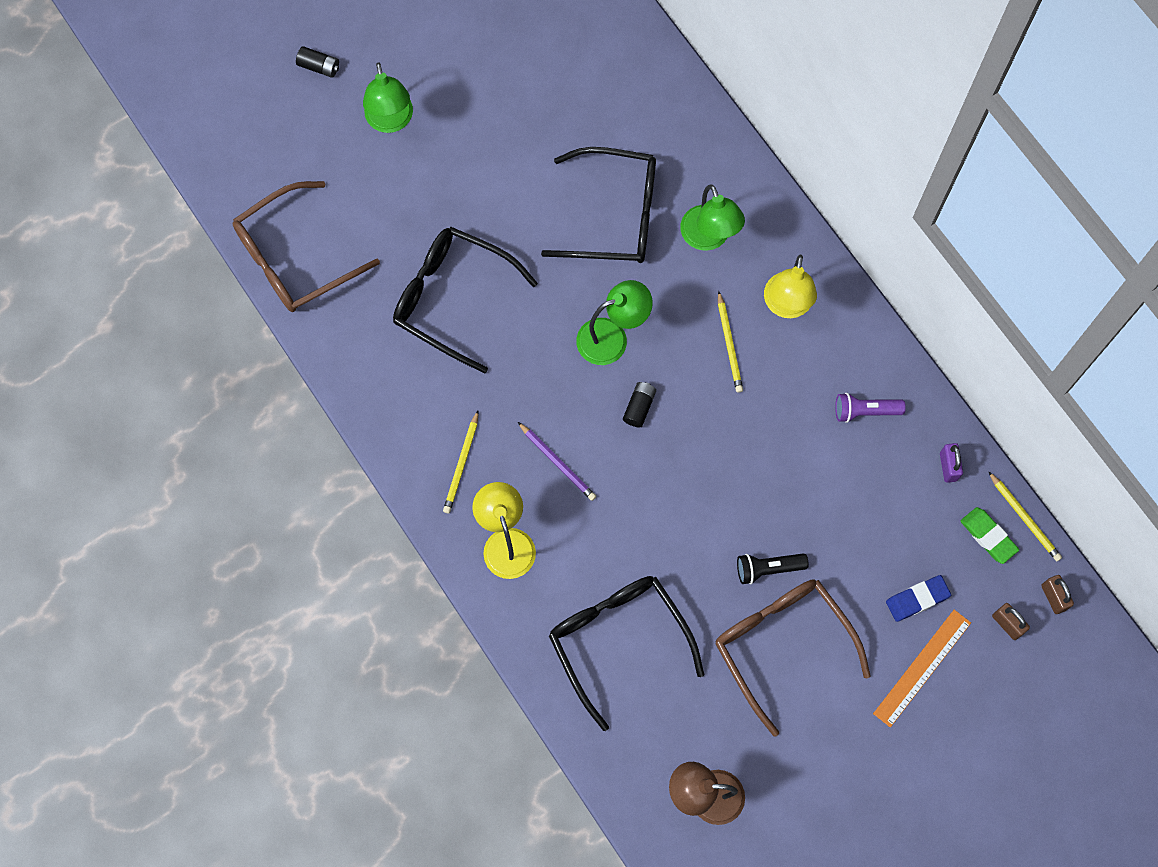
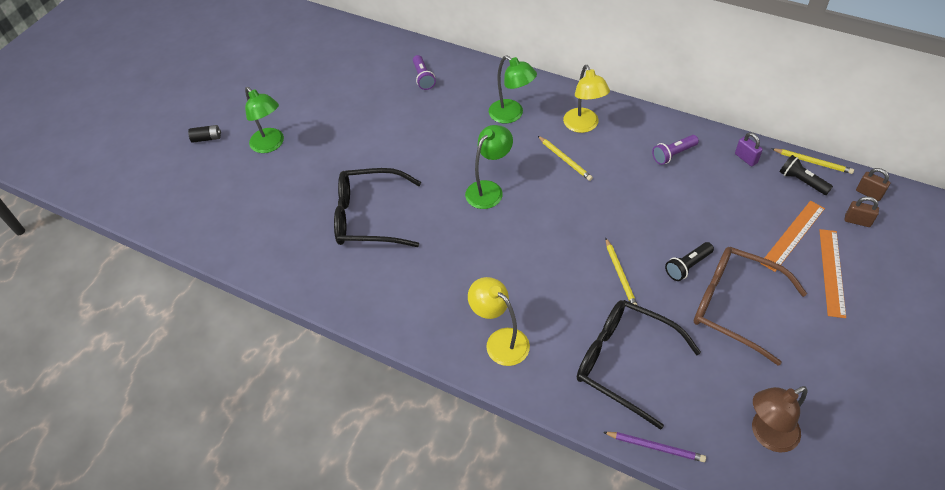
camera: 25 degrees left, 20 degrees down
brown glasses [233,181,380,312] -> none
yellow pencil [443,411,478,513] -> yellow pencil moved to [606,238,637,305]
purple pencil [518,422,596,501] -> purple pencil moved to [603,432,706,462]
black glasses [541,147,656,263] -> none
black battery [623,382,656,428] -> none
blue eraser [886,575,951,622] -> orange ruler [760,201,825,272]
green eraser [960,507,1019,564] -> black flashlight [780,155,833,195]
none -> purple flashlight [413,55,436,90]

